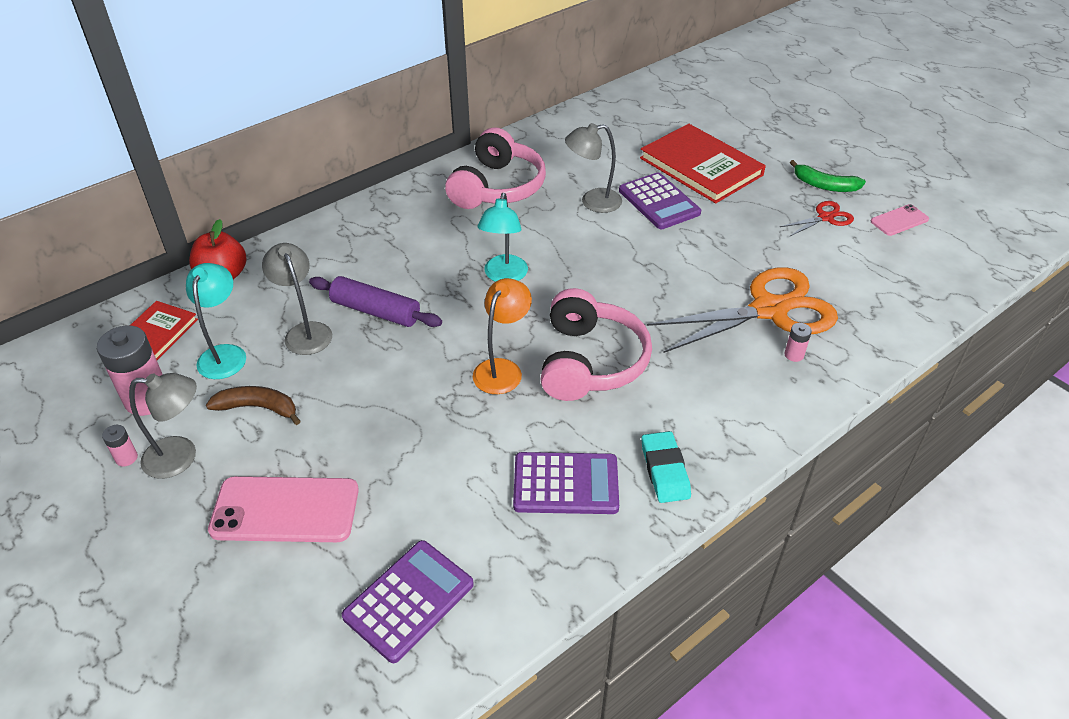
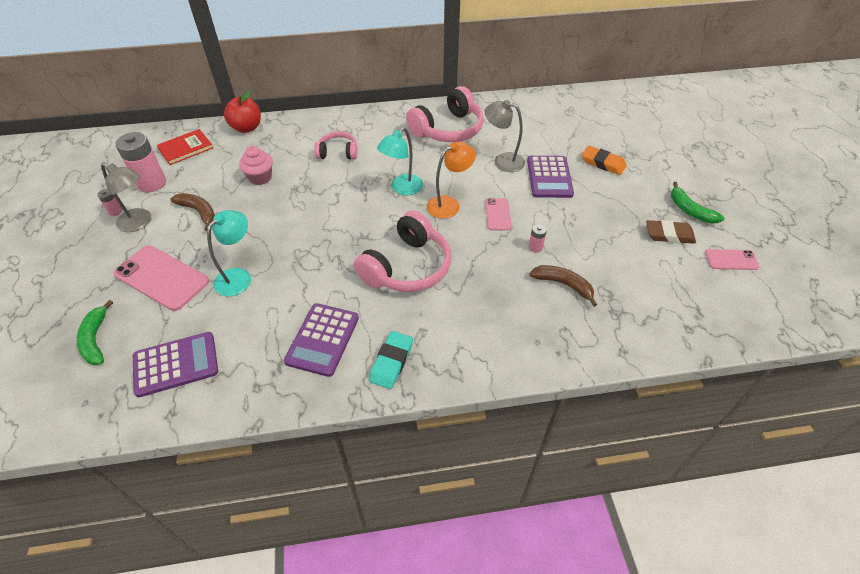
camera: 30 degrees right, 5 degrees up
turquoise lamp [186,263,246,379] -> turquoise lamp moved to [207,210,251,296]
grey lamp [262,243,332,355] -> pink cupcake [239,146,273,185]
purple rolling pin [309,276,442,327] -> none
orange lamp [473,278,532,394] -> orange lamp moved to [427,142,476,219]
purple calculator [513,452,619,514] -> purple calculator turned 75 degrees clockwise [284,303,359,377]
red book [640,124,766,203] -> orange eraser [582,146,627,175]
orange scissors [647,267,838,353] -> brown banana [530,265,597,307]
red scissors [780,201,854,237] -> brown eraser [646,220,696,244]
pink battery [784,323,812,362] -> pink battery moved to [529,224,547,253]
none -> green banana [77,300,113,365]
none -> pink headphones [314,131,357,160]
none -> pink phone [485,198,512,230]

